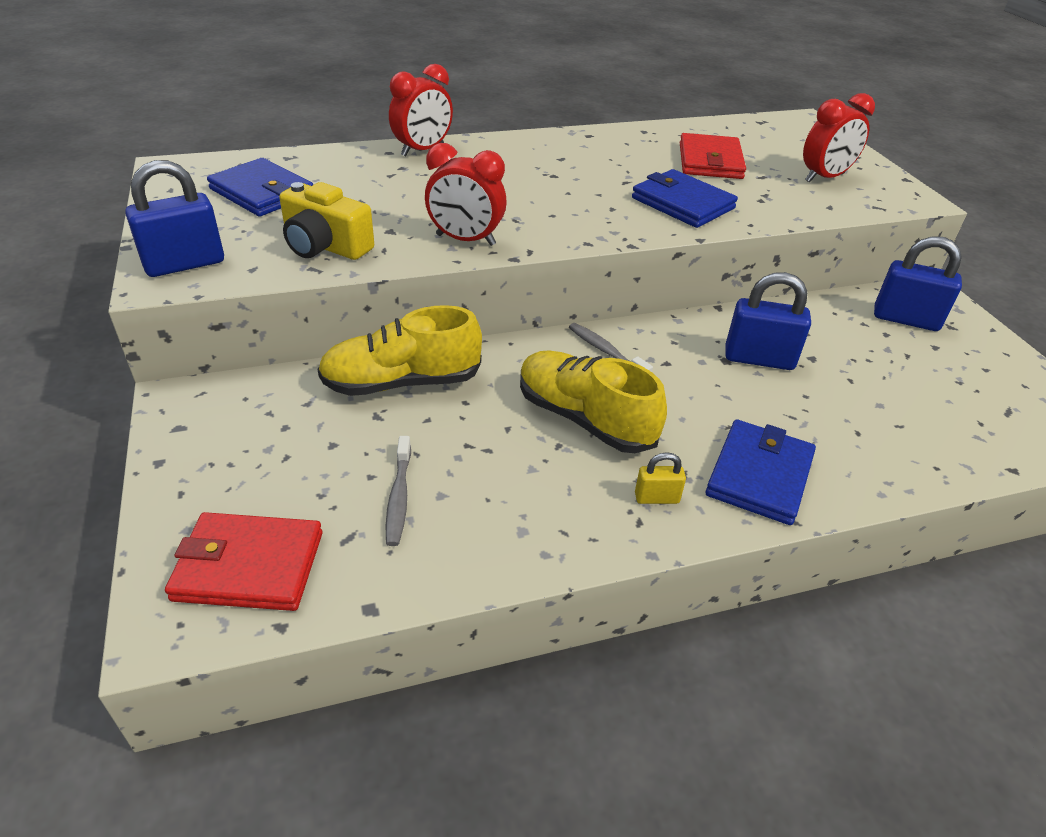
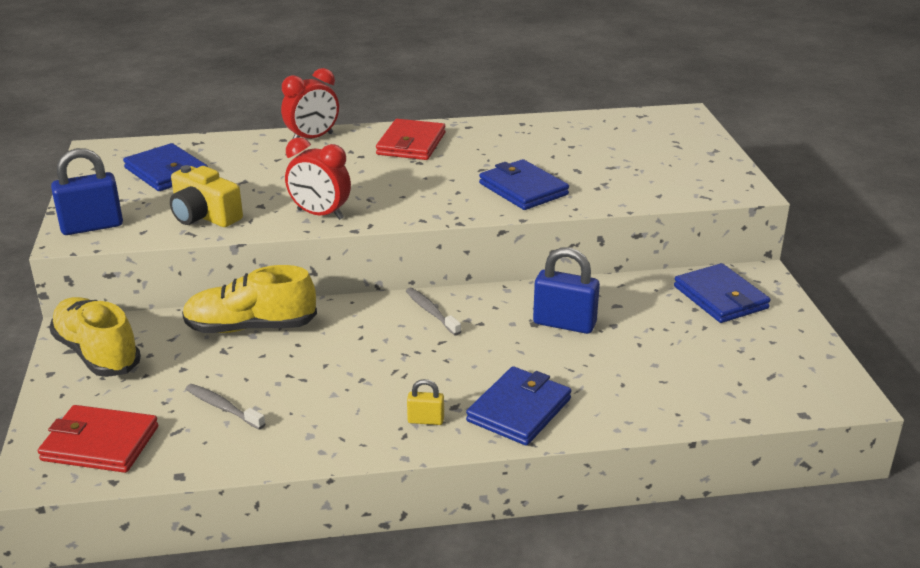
camera: 10 degrees right, 10 degrees down
grey toothbrush [386,436,411,546] -> grey toothbrush turned 120 degrees clockwise [186,384,265,430]
yellow shoe [520,351,667,453] -> yellow shoe moved to [49,297,141,377]
red wallet [680,133,746,179] -> red wallet moved to [376,119,445,160]
red clock [803,93,875,182] -> none
blue padlock [874,236,962,331] -> blue wallet [674,263,771,323]

